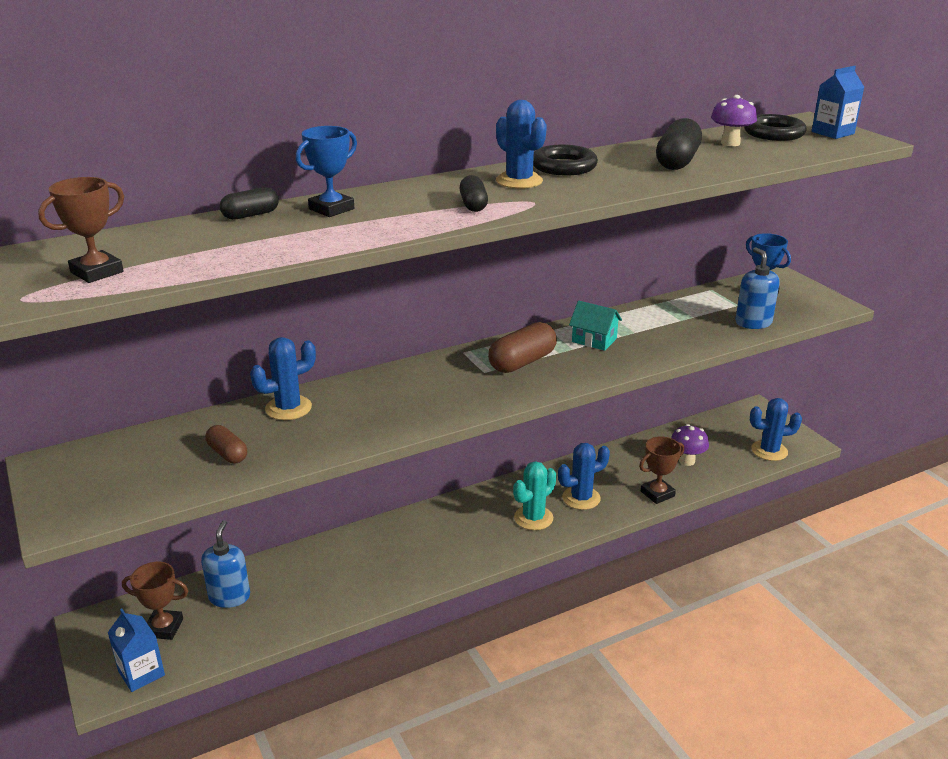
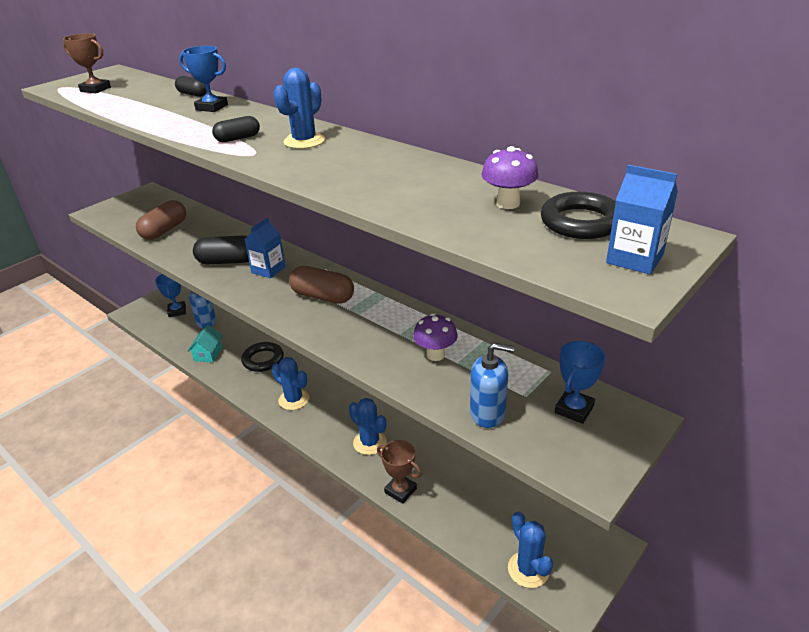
camera: 70 degrees right, 5 degrees up
blue carton [108,609,165,692] -> blue carton moved to [244,218,286,278]
brown trophy [122,562,188,640] -> blue trophy [155,274,186,317]
brown capsule [205,425,247,463] -> brown capsule [136,200,186,240], size x1.66
blue cactus [250,337,316,420] -> blue cactus moved to [271,357,309,410]
turquoise cactus [513,461,557,530] -> none
black ring [533,145,598,175] -> black ring moved to [241,342,284,372]
turquoise house [569,301,622,351] -> turquoise house moved to [188,325,223,363]
black capsule [656,118,702,170] -> black capsule moved to [193,236,249,265]
purple mushroom [671,424,709,466] -> purple mushroom moved to [413,313,458,361]
blue soap dispenser [735,247,780,329] -> blue soap dispenser turned 45 degrees clockwise [470,343,515,428]

